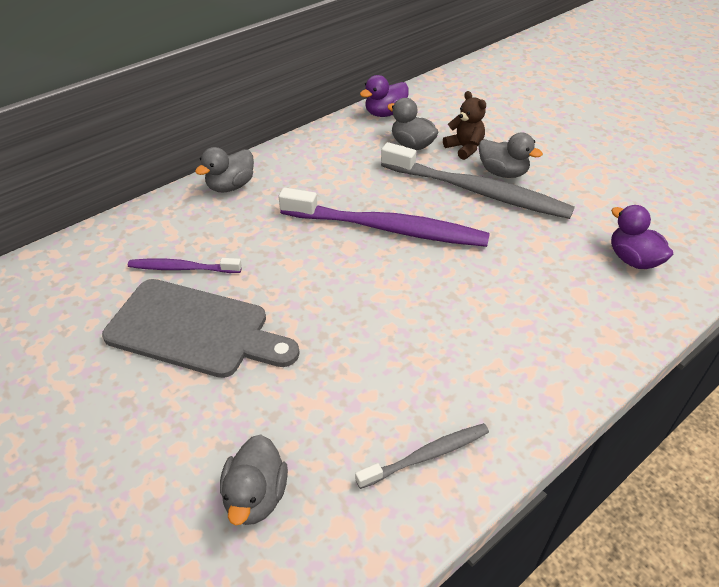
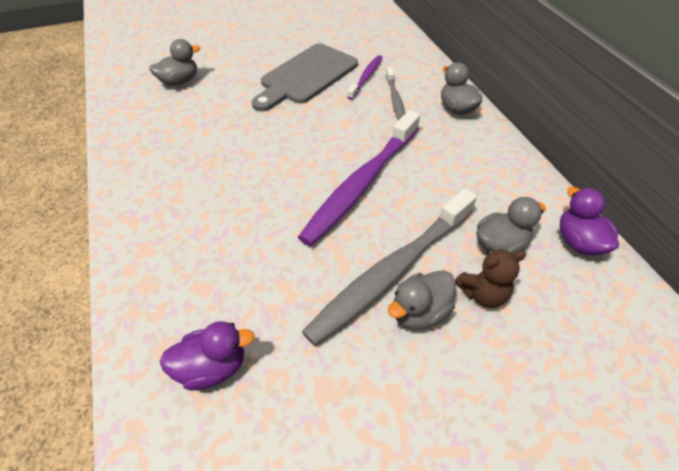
camera: 110 degrees right, 5 degrees up
grey duck [220,434,288,526] -> grey duck turned 120 degrees clockwise [149,39,200,86]
grey toothbrush [355,423,489,489] -> grey toothbrush moved to [386,67,405,121]

